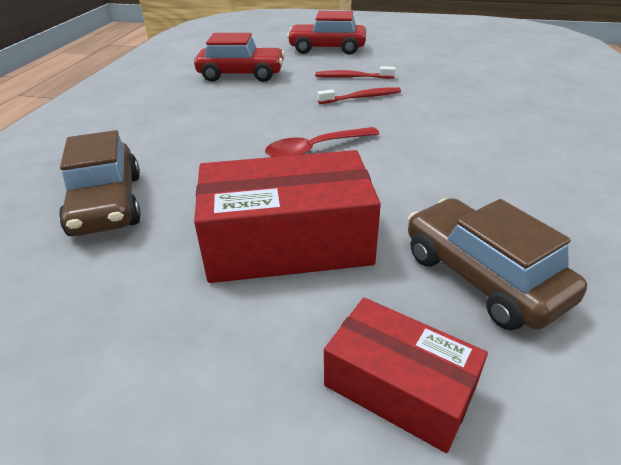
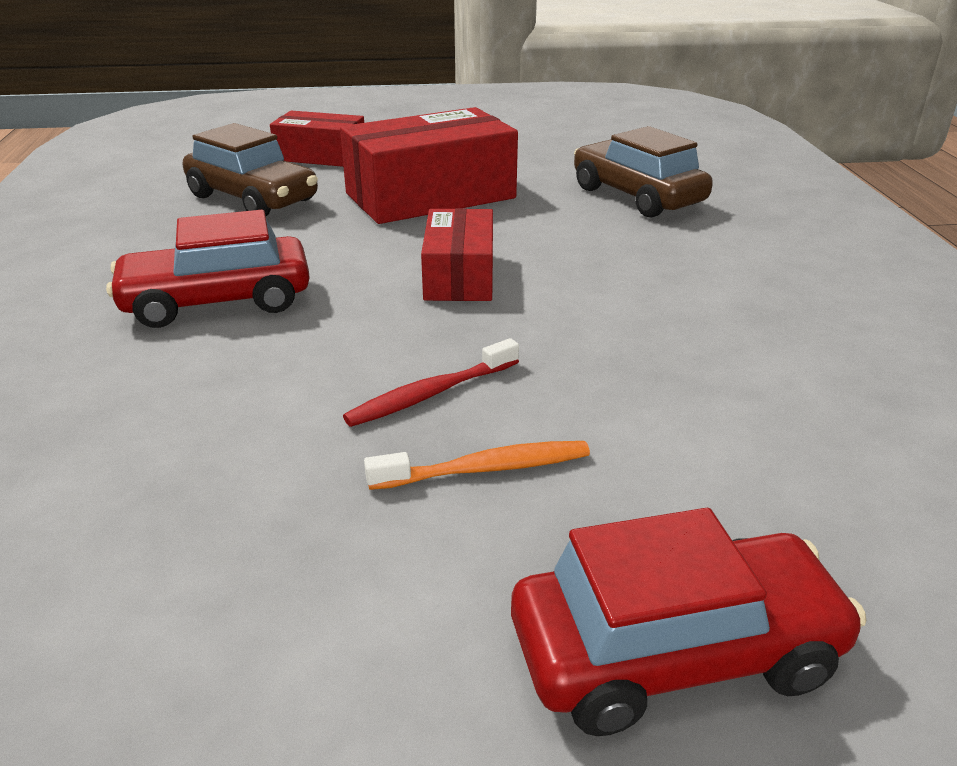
camera: 160 degrees right, 5 degrees down
red car [194,33,285,82] -> red car moved to [106,210,310,328]
red spoon [265,127,380,157] -> red box [421,208,493,301]
red toothbrush [315,67,396,79] -> orange toothbrush [364,441,590,490]

